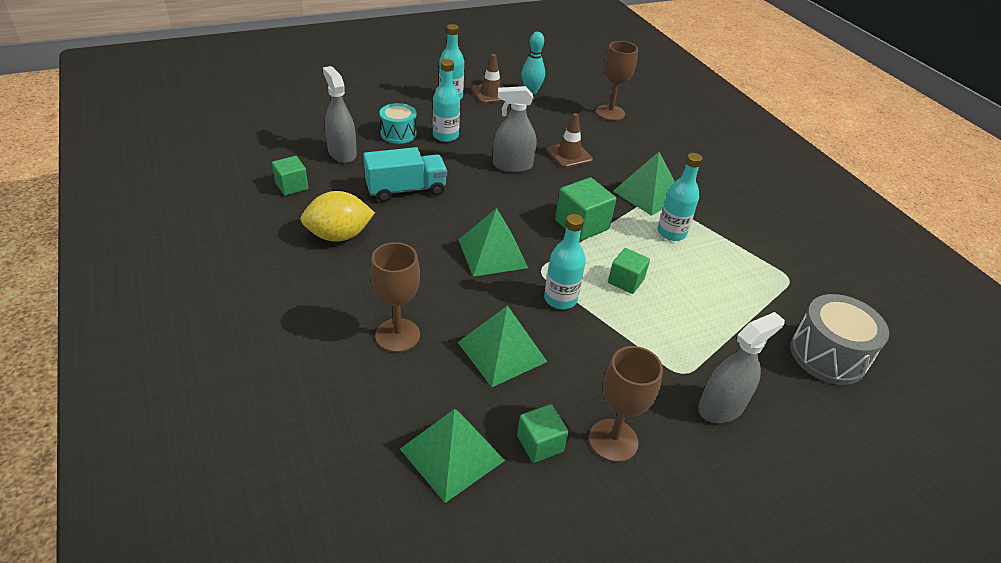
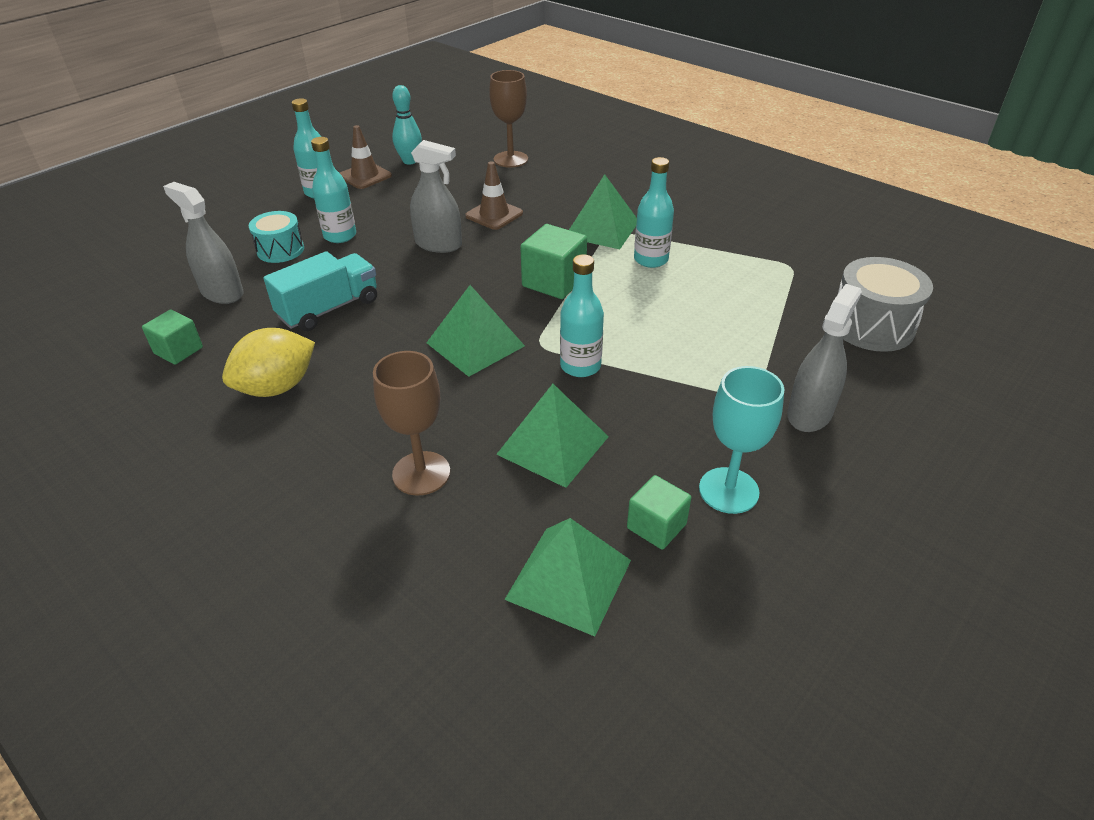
camera: 20 degrees left, 0 degrees up
grey spray bottle [493,86,536,172] -> grey spray bottle turned 135 degrees counterclockwise [410,140,462,253]
brown goblet [589,346,663,462] -> turquoise goblet [699,366,785,514]
green cube [608,248,650,294] -> none

